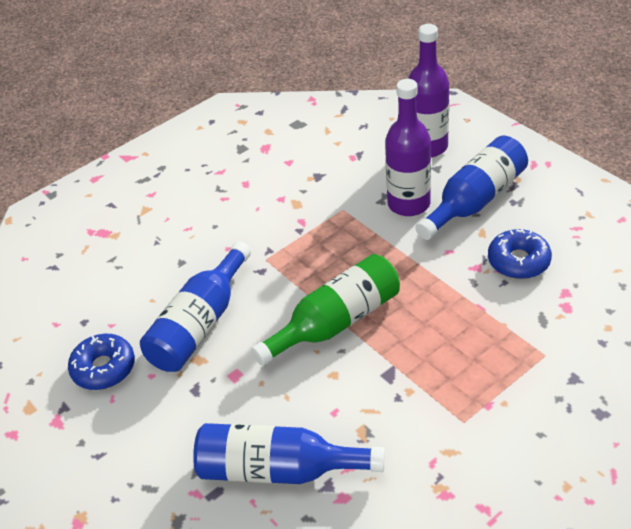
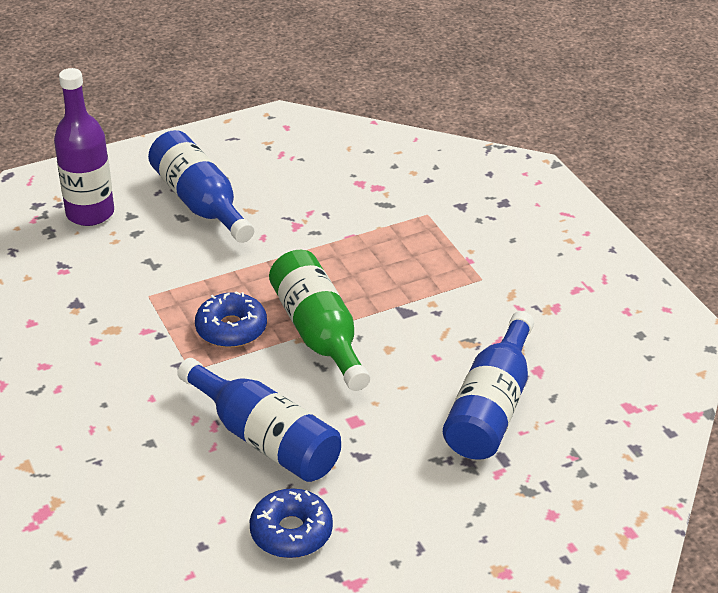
camera: 80 degrees left, 5 degrees down
purple bottle [385,79,431,216] -> none
blue donut [488,229,552,279] -> blue donut moved to [195,292,267,348]

